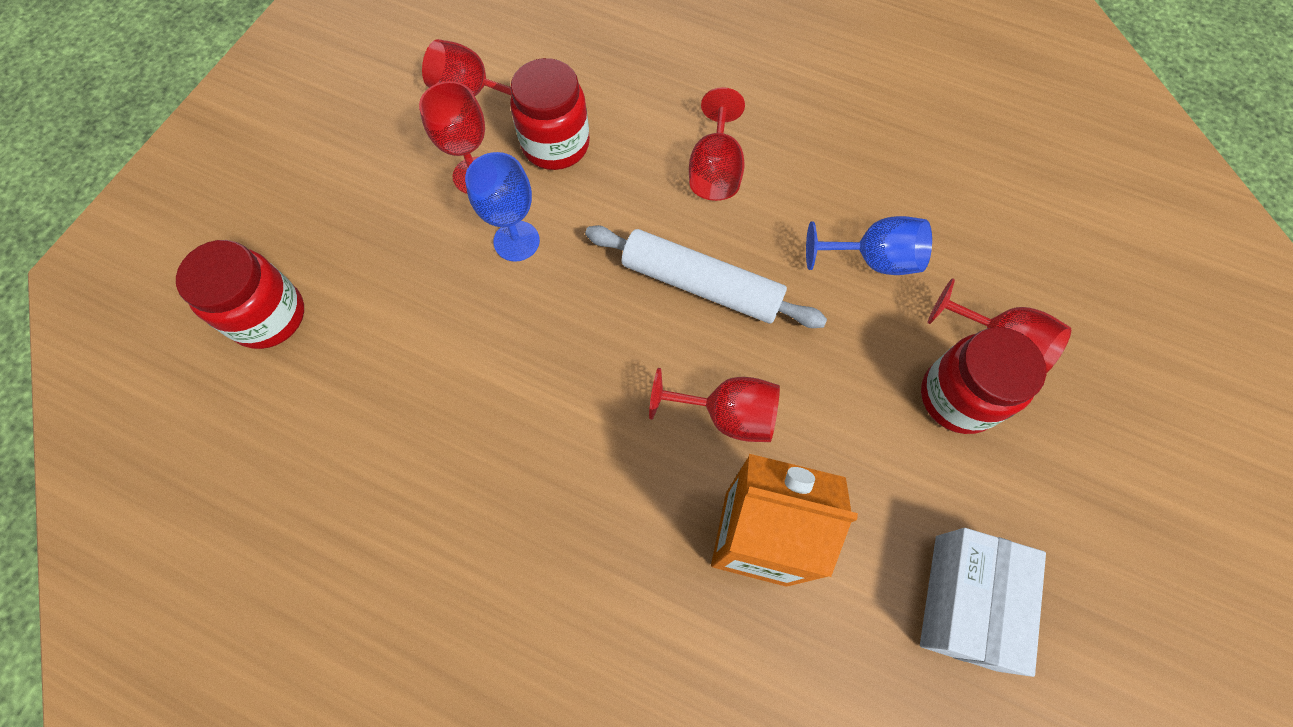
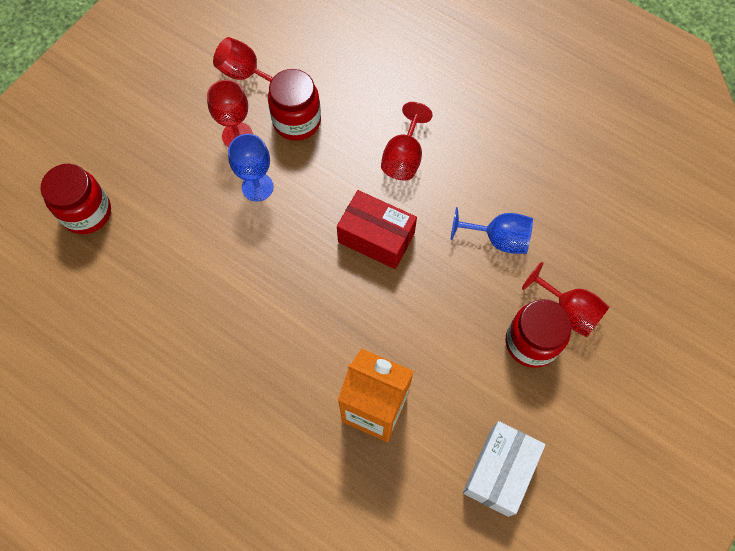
camera: 10 degrees right, 0 degrees up
white rolling pin [585,225,827,328] -> red box [337,190,417,269]
red goblet [649,368,780,442] -> none

